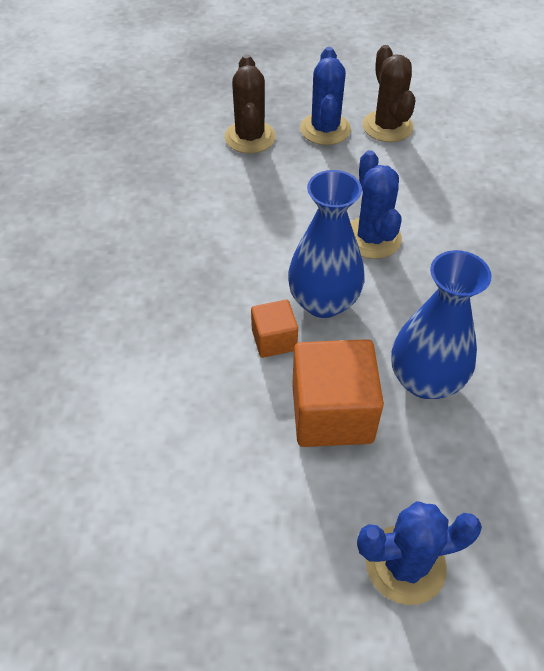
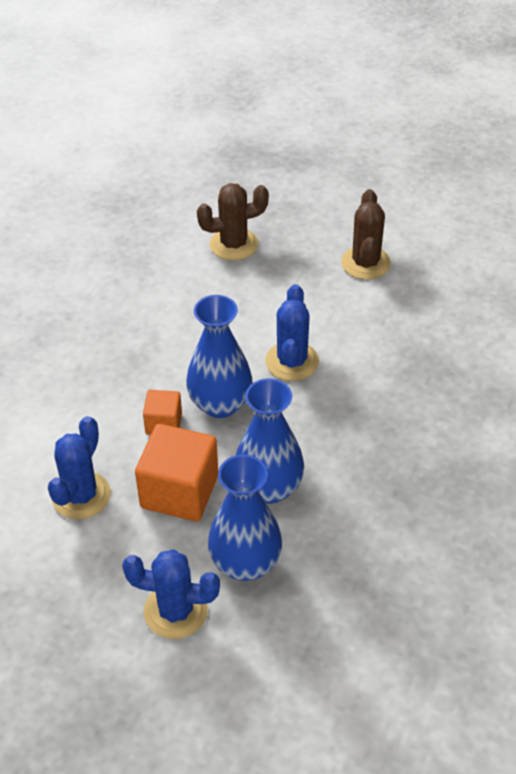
camera: 20 degrees right, 5 degrees down
brown cactus [224,54,276,154] -> brown cactus turned 60 degrees clockwise [197,183,269,261]
blue cactus [300,47,351,145] -> blue cactus moved to [48,416,111,519]
none -> blue vase [208,454,282,581]

